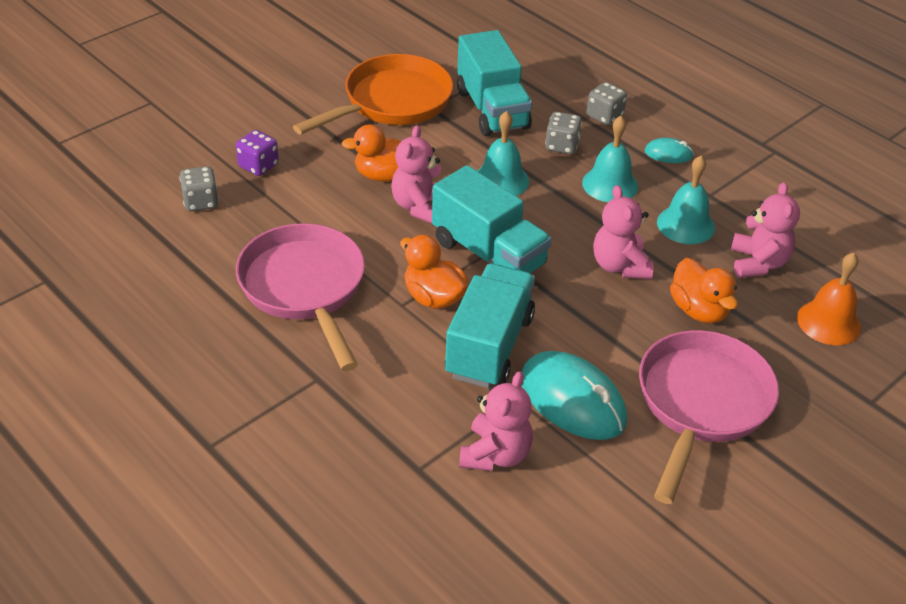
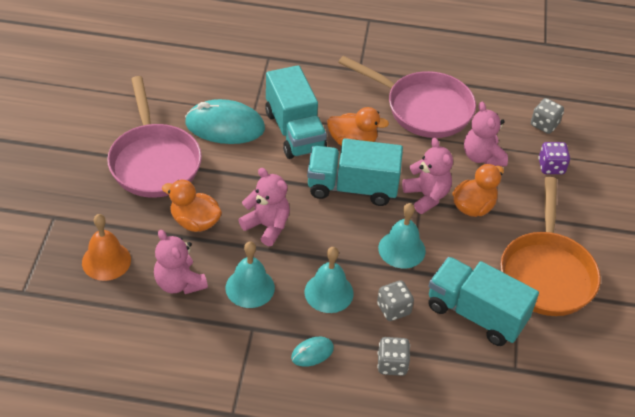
camera: 140 degrees right, 5 degrees up
pink teddy bear [459,371,533,471] -> pink teddy bear moved to [464,102,508,166]

